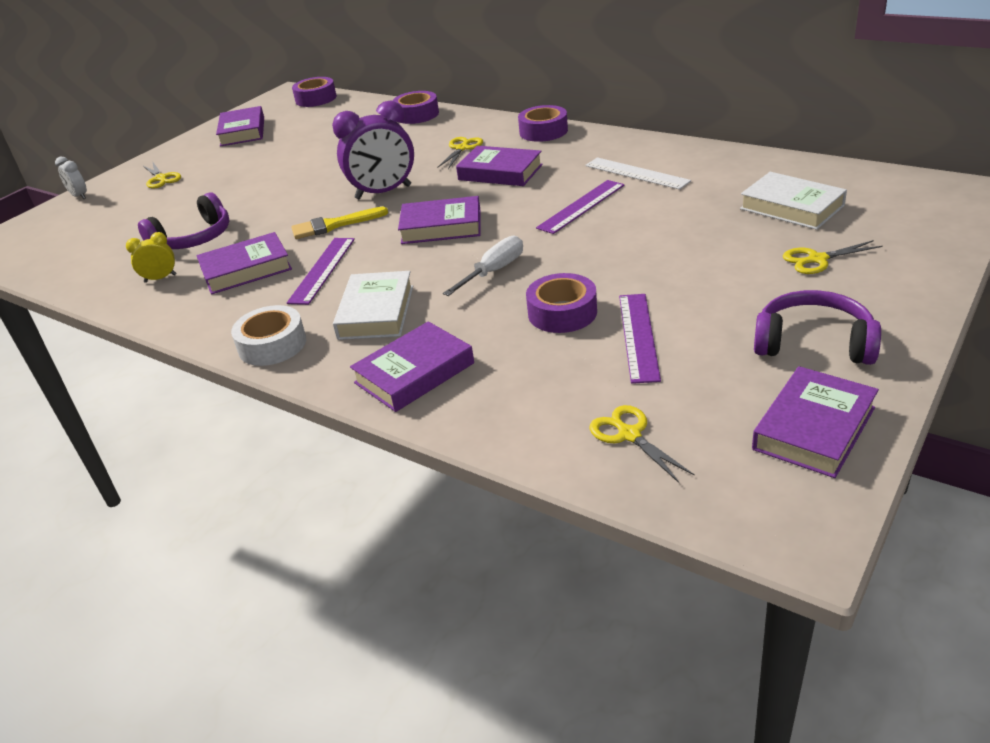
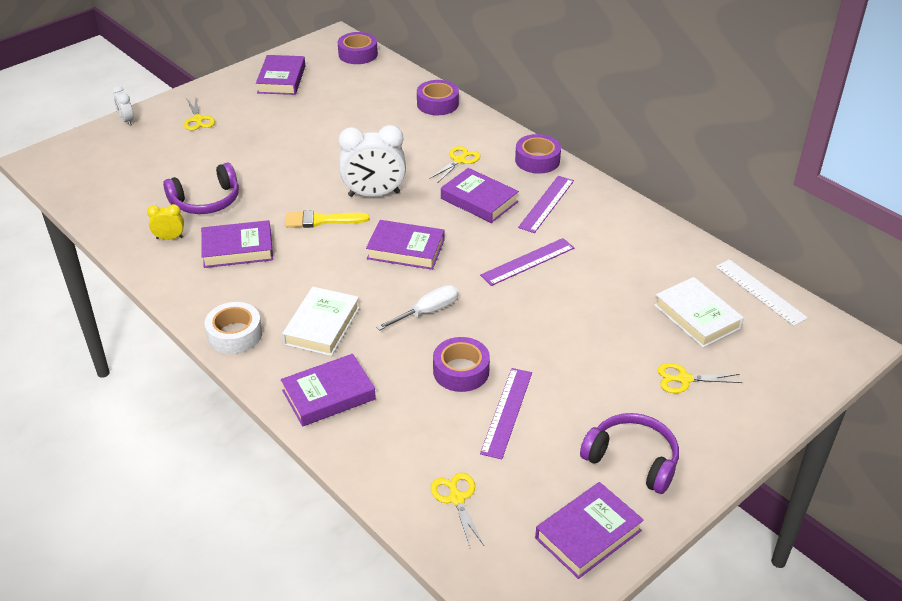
camera: 10 degrees right, 5 degrees up
purple ruler [287,238,355,305] -> purple ruler moved to [518,176,574,233]
purple clock [332,100,414,200] -> white clock [339,125,406,197]
white ruler [585,157,691,190] -> white ruler moved to [716,259,808,326]

